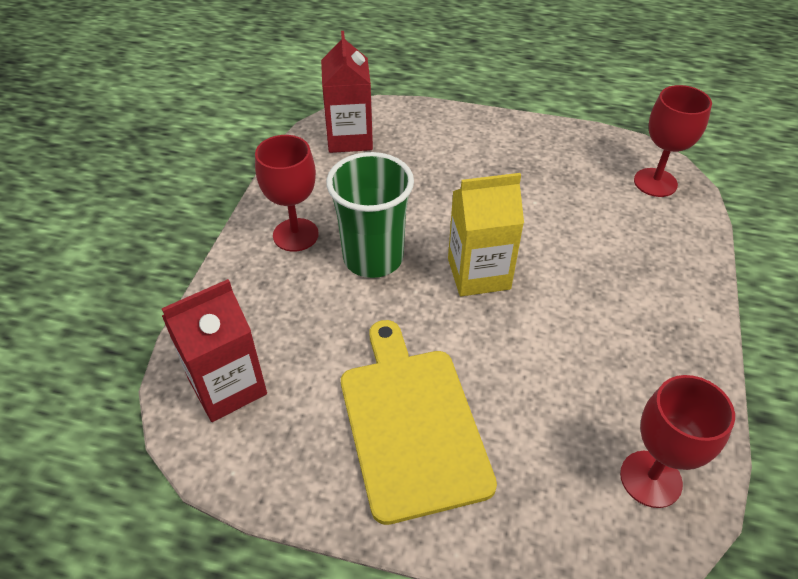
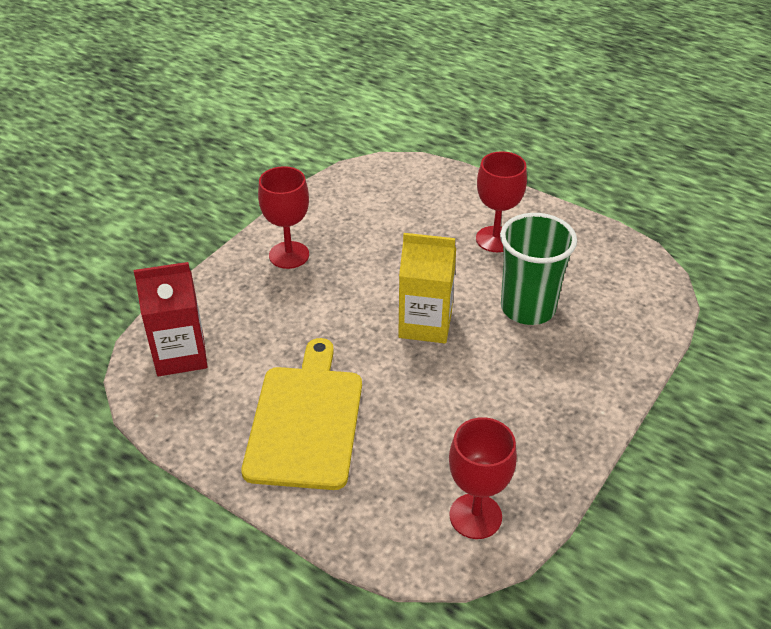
camera: 20 degrees right, 5 degrees down
red carton [321,31,373,153] -> none
green cup [326,152,414,278] -> green cup moved to [500,213,577,325]
red goblet [634,85,712,197] -> red goblet moved to [476,151,527,252]

